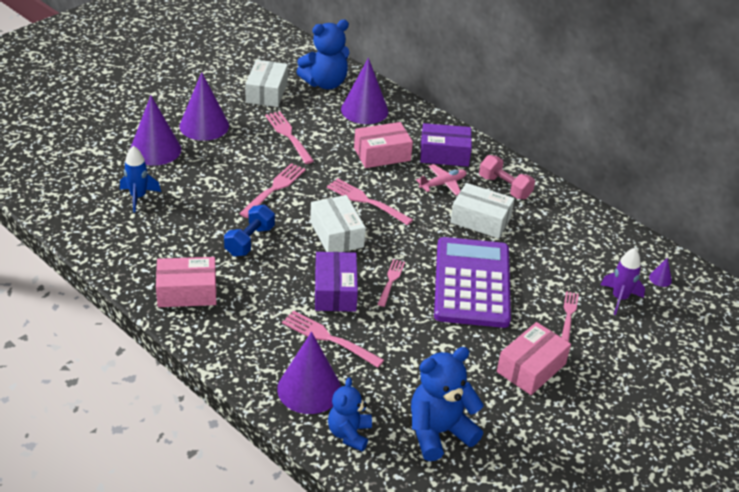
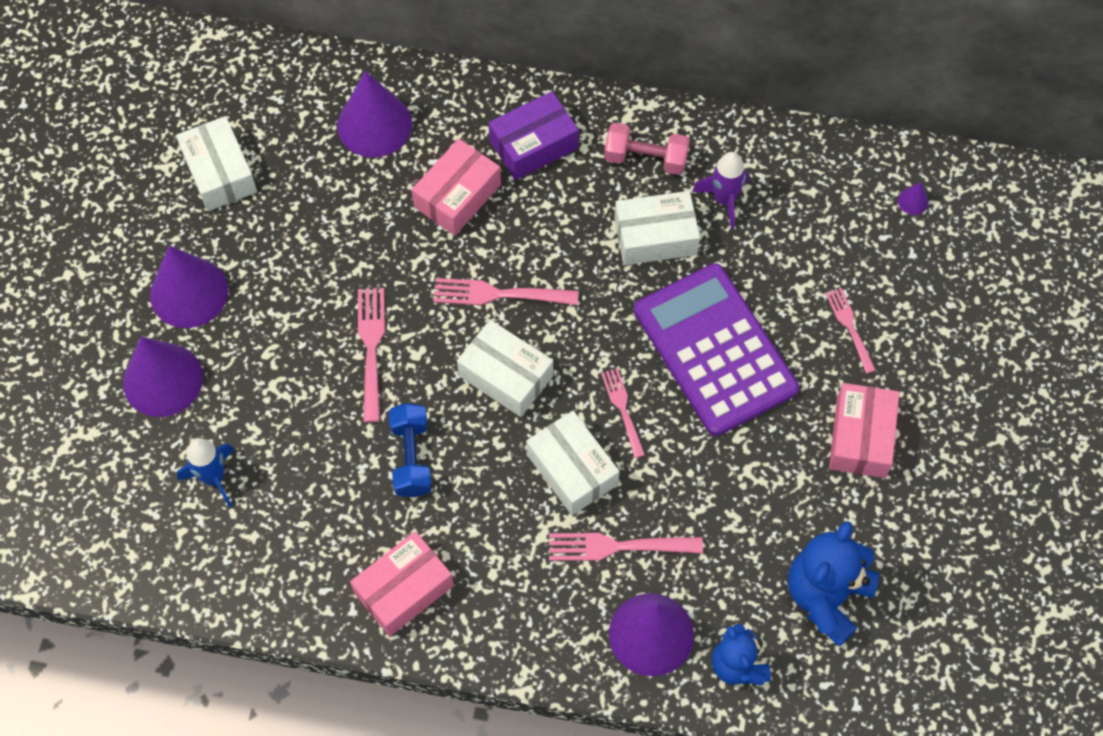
camera: 30 degrees left, 25 degrees up
pink fork [265,111,314,164] -> none
blue teddy bear [296,19,350,89] -> none
purple box [315,252,358,312] -> white box [526,411,620,515]
pink plane [416,164,467,196] -> none
purple rocket [601,248,645,315] -> purple rocket moved to [692,152,749,229]

